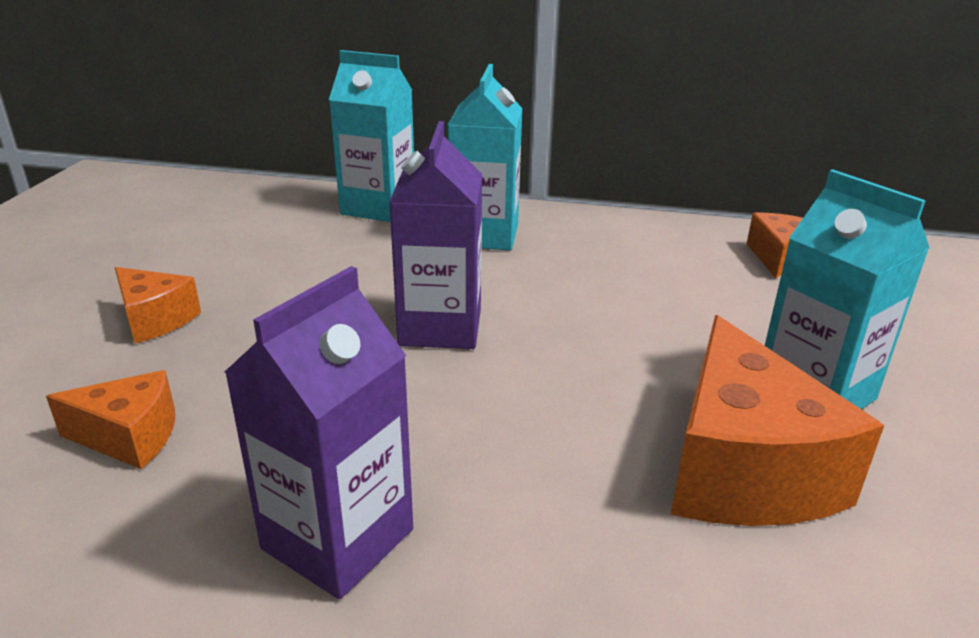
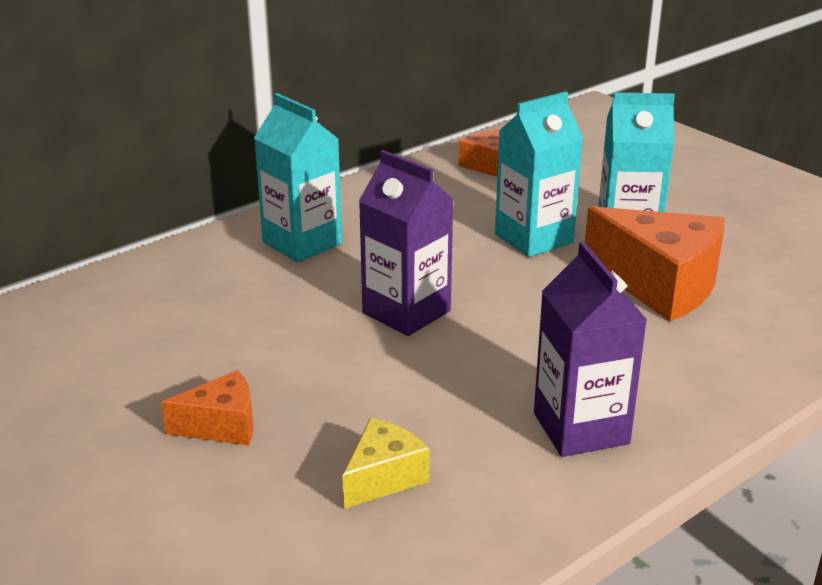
camera: 50 degrees left, 0 degrees up
orange cheese [46,370,175,469] -> yellow cheese [342,418,430,509]
turquoise carton [329,50,414,222] -> turquoise carton moved to [495,91,583,257]

